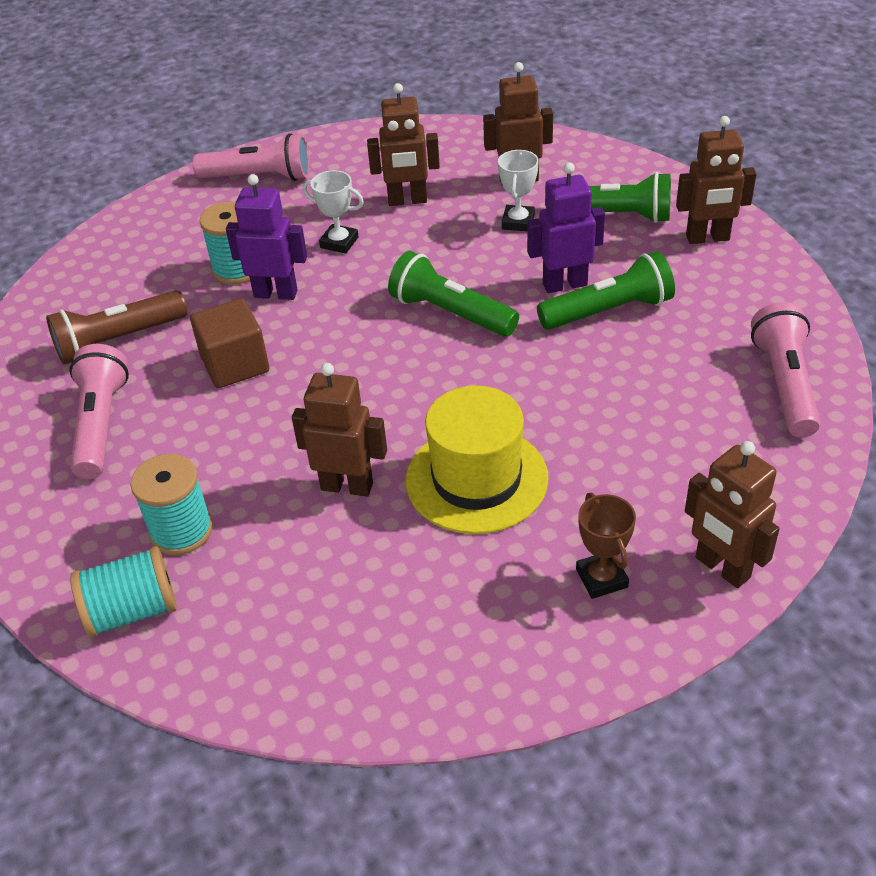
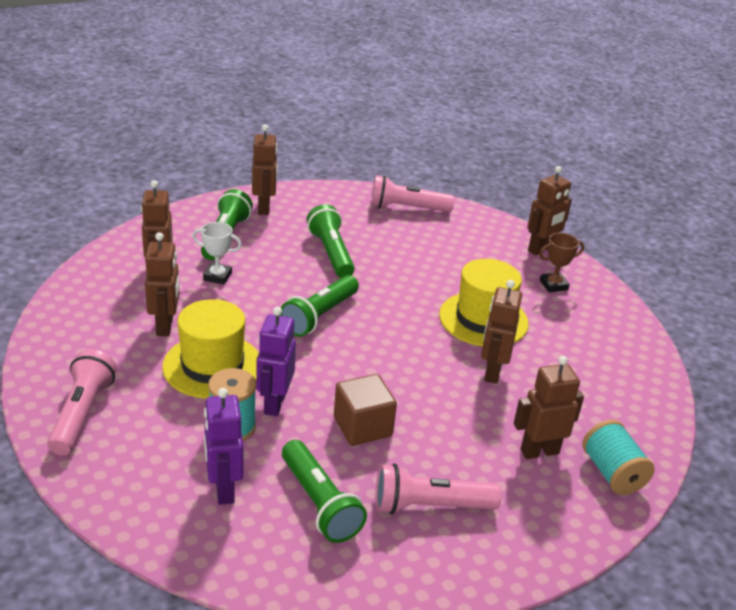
camera: 95 degrees left, 10 degrees down
brown flashlight [46,290,188,364] -> green flashlight [282,440,367,543]
turquoise spool [130,454,213,555] -> brown robot [514,356,584,459]
white trophy [303,170,364,254] -> yellow hat [162,299,259,399]
purple robot [527,162,605,293] -> purple robot moved to [204,388,243,505]

